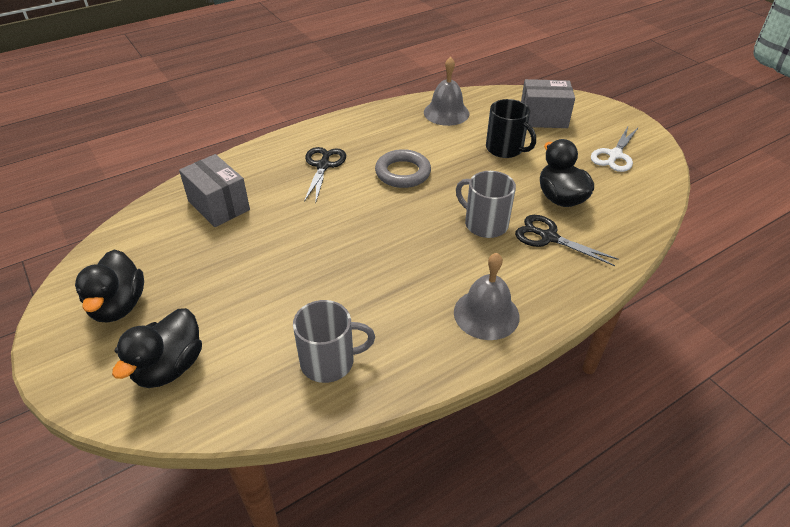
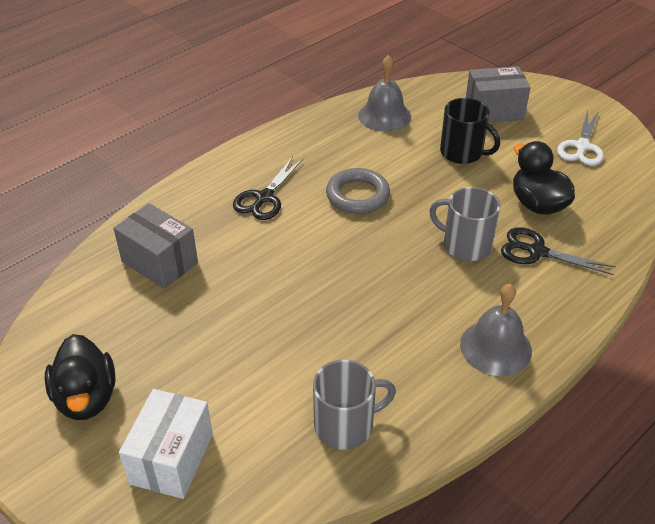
camera: 10 degrees left, 0 degrees up
black duck [112,308,202,388] -> white box [119,389,213,499]
black scissors [304,147,346,202] -> black scissors turned 150 degrees counterclockwise [233,156,303,220]

